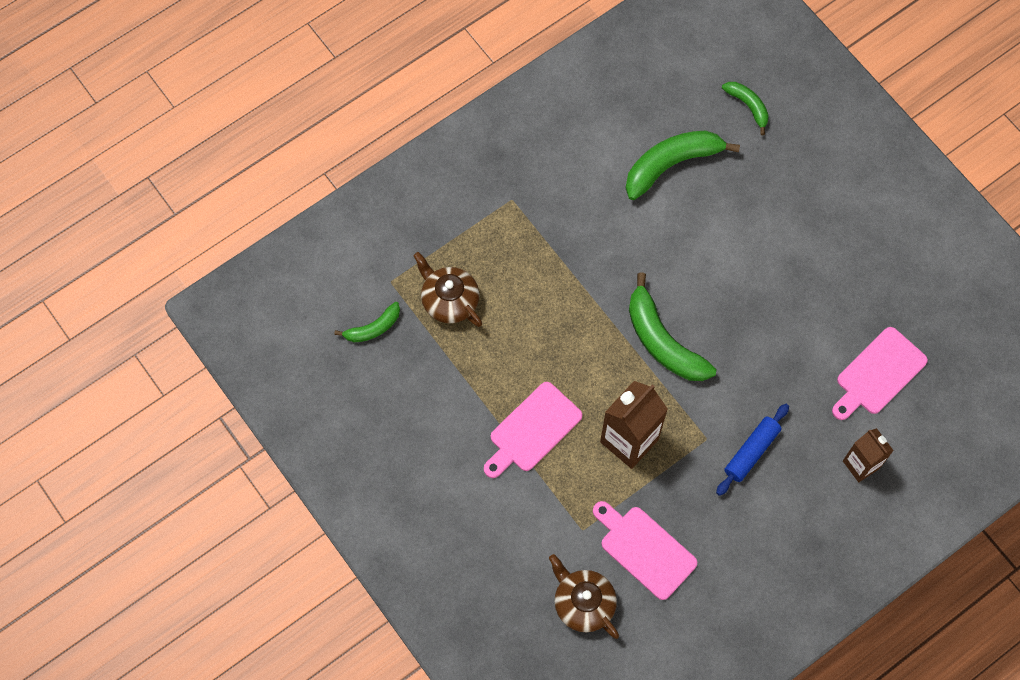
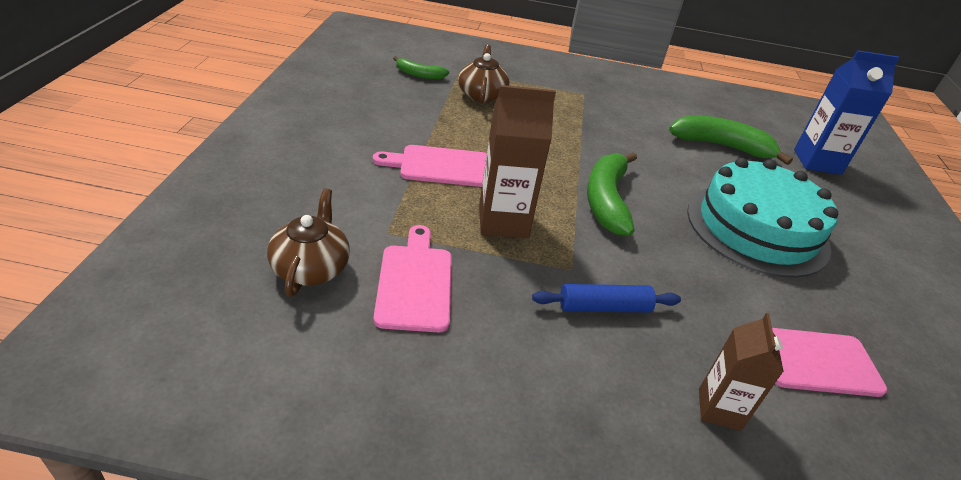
camera: 40 degrees right, 30 degrees down
green banana [722,82,769,135] -> blue carton [794,50,900,175]
none -> turquoise cake [687,158,838,278]

